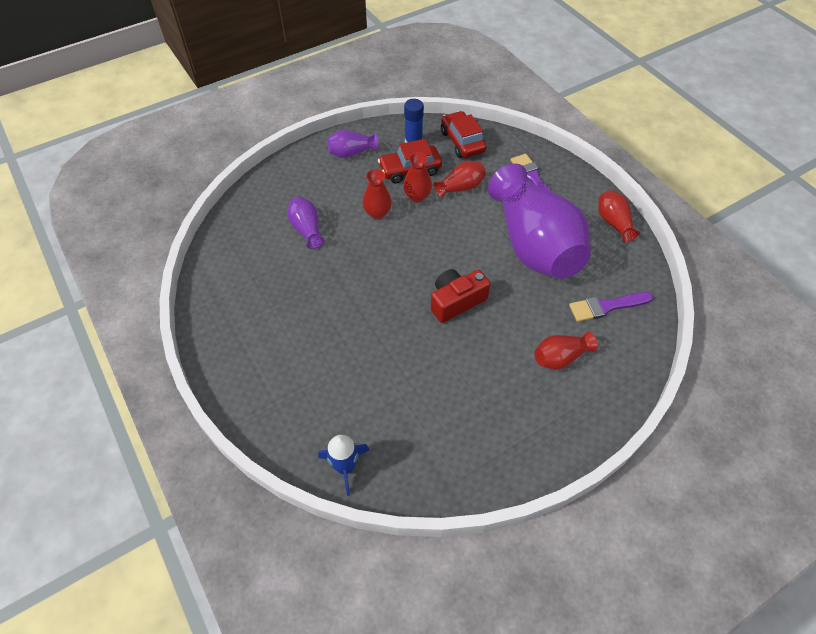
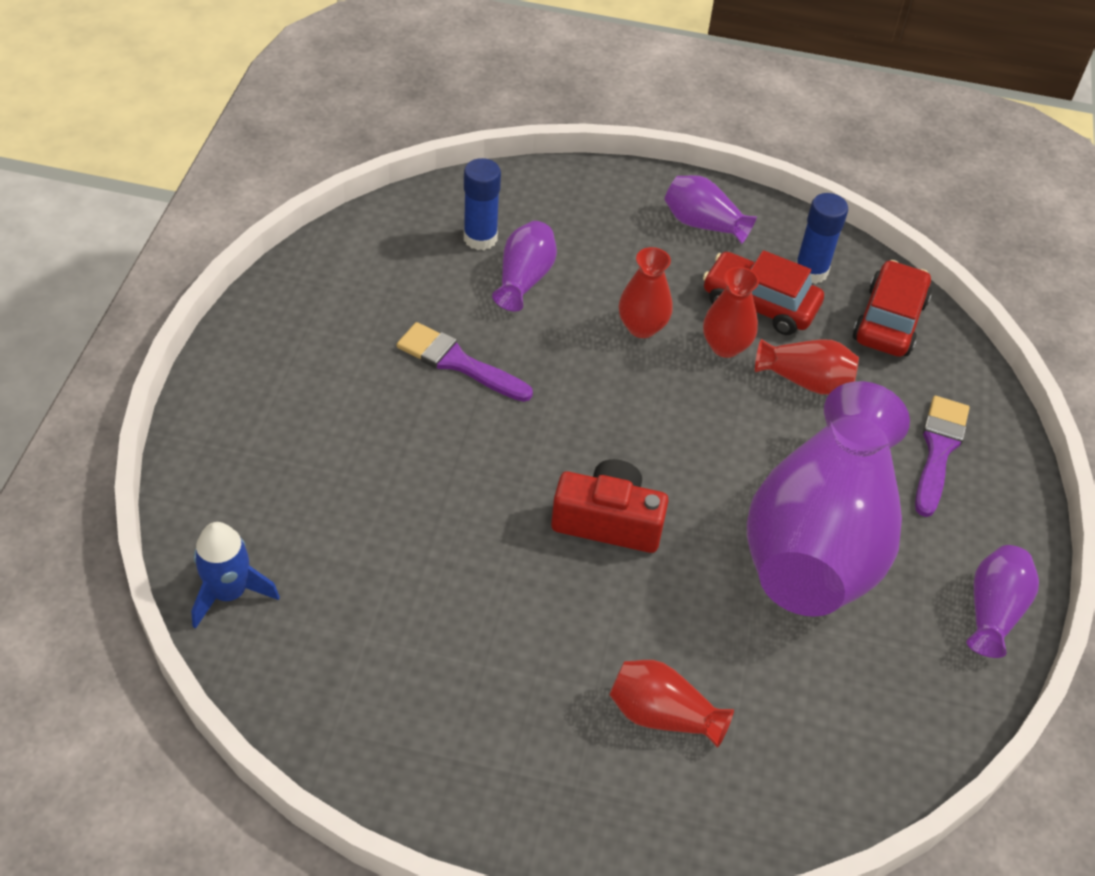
camera: 40 degrees right, 5 degrees down
purple brush [569,292,653,322] -> purple brush moved to [397,322,533,402]
red vase [598,190,640,243] -> purple vase [967,545,1039,658]
none -> blue glue stick [464,158,501,250]

